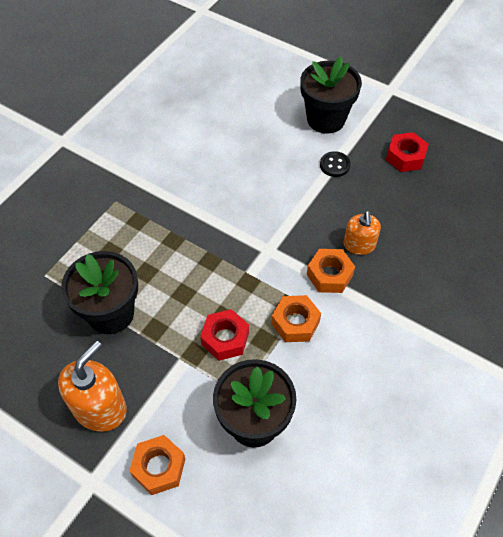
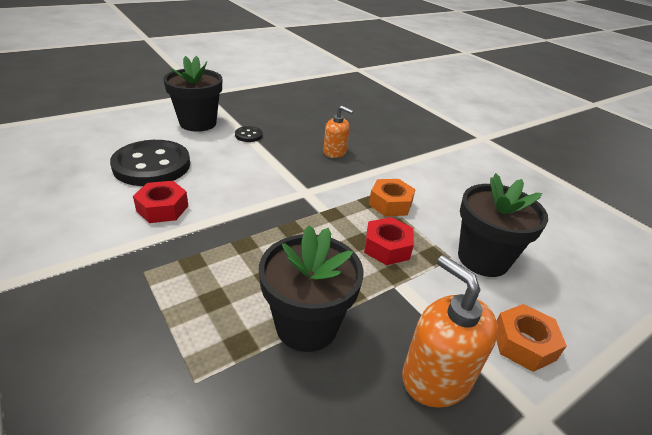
camera: 70 degrees left, 20 degrees down
orange nut [307,249,355,293] -> none
red nut [386,132,429,172] -> red nut moved to [133,181,188,223]
none -> black button [110,140,190,186]

